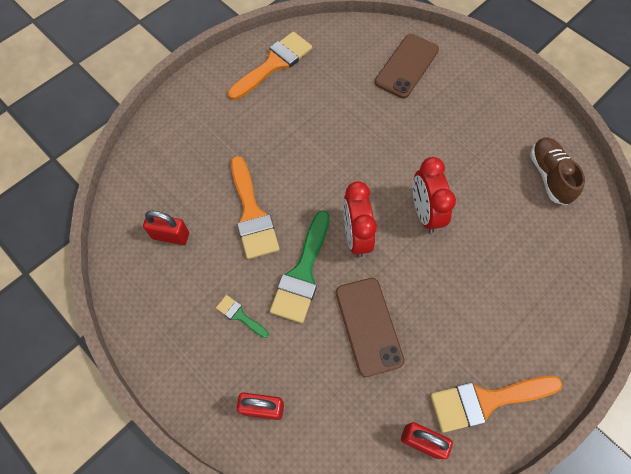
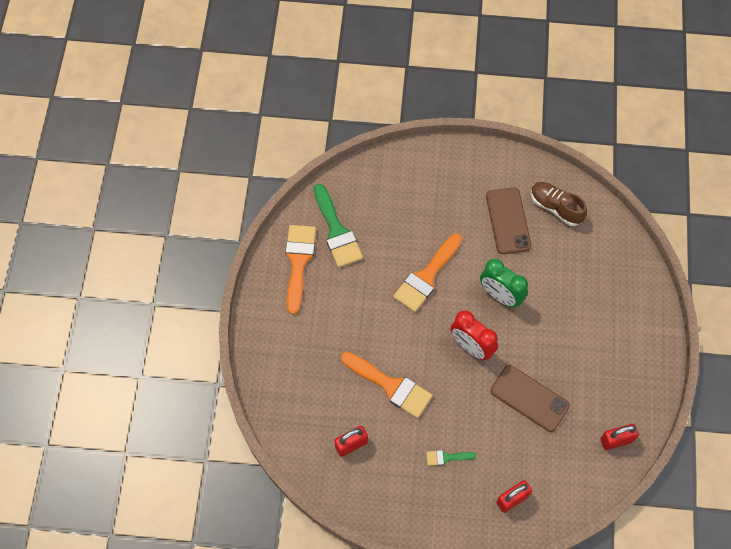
camera: 40 degrees left, 0 degrees up
green brush [270,210,330,323] -> green brush moved to [314,184,363,268]
brown phone [375,34,439,99] -> brown phone moved to [486,188,531,254]
red clock [413,157,456,233] -> green clock [480,259,528,307]
orange brush [430,376,562,433] -> orange brush moved to [393,234,462,312]

